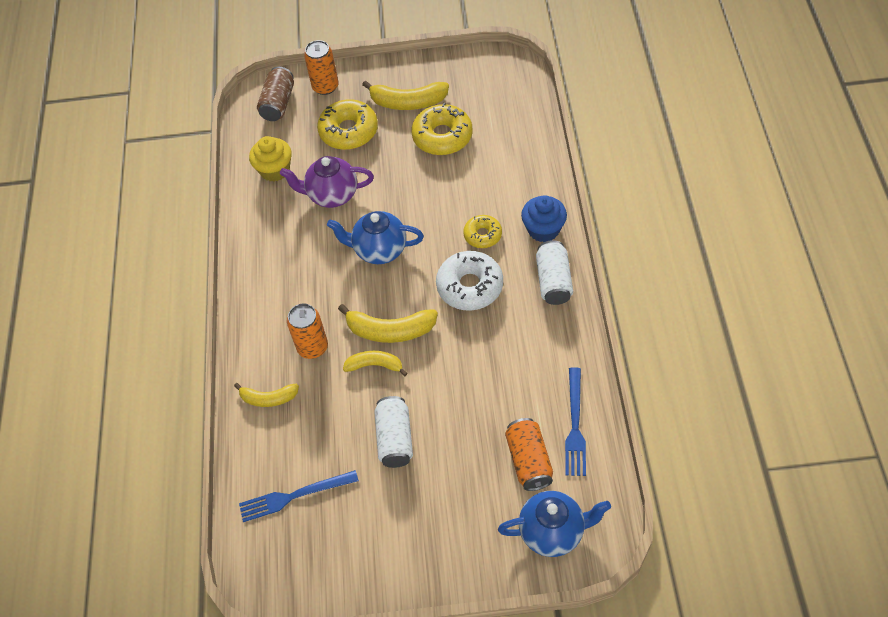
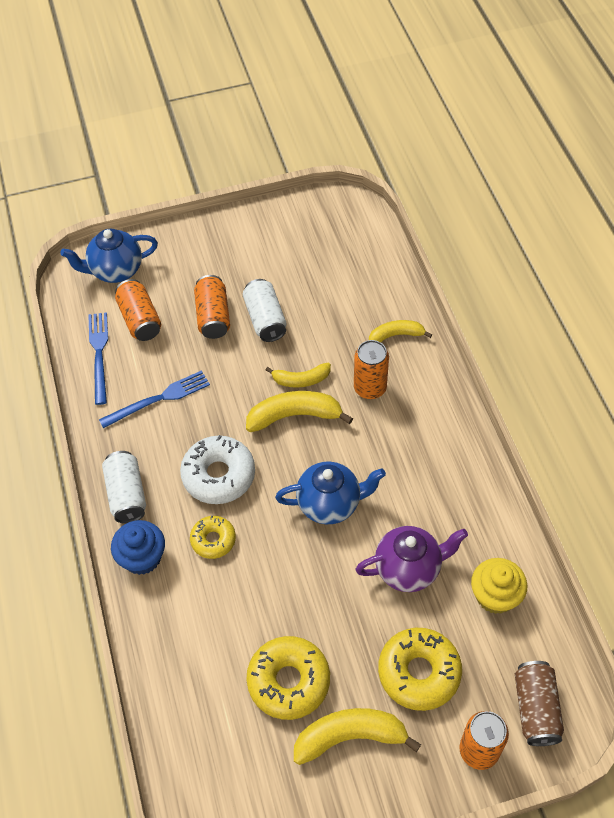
camera: 165 degrees right, 0 degrees up
blue fork [239,470,359,522] -> blue fork moved to [99,370,210,428]
none -> orange can [194,275,230,339]

